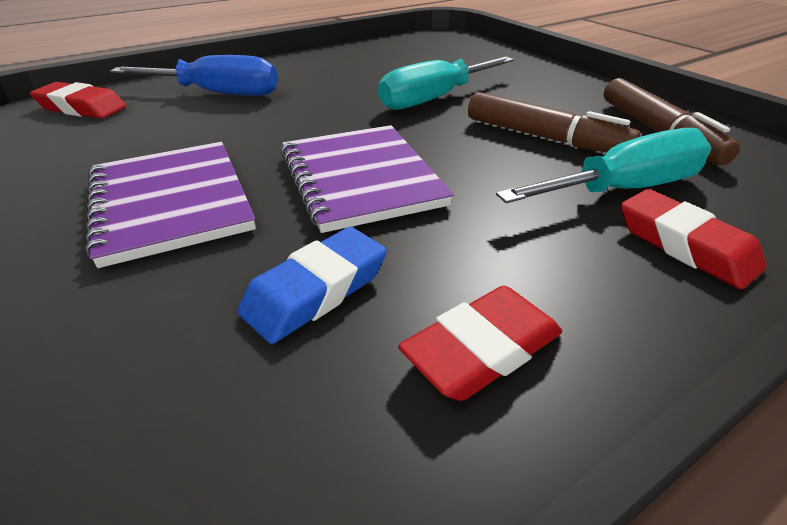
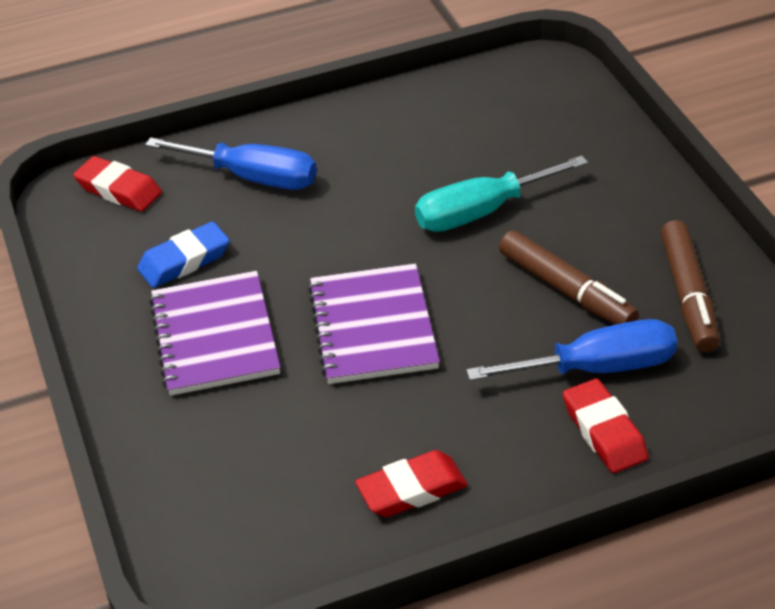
camera: 15 degrees right, 5 degrees up
blue eraser [237,227,387,344] -> blue eraser moved to [137,222,230,288]
turquoise screwdriver [496,128,711,203] -> blue screwdriver [466,319,677,381]

